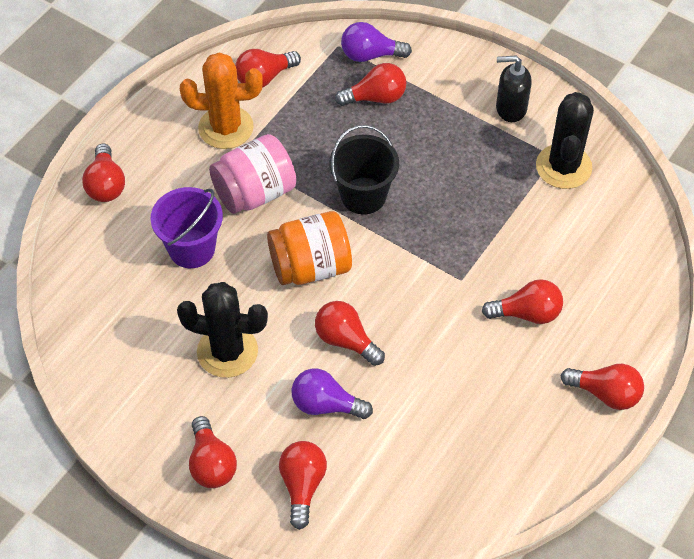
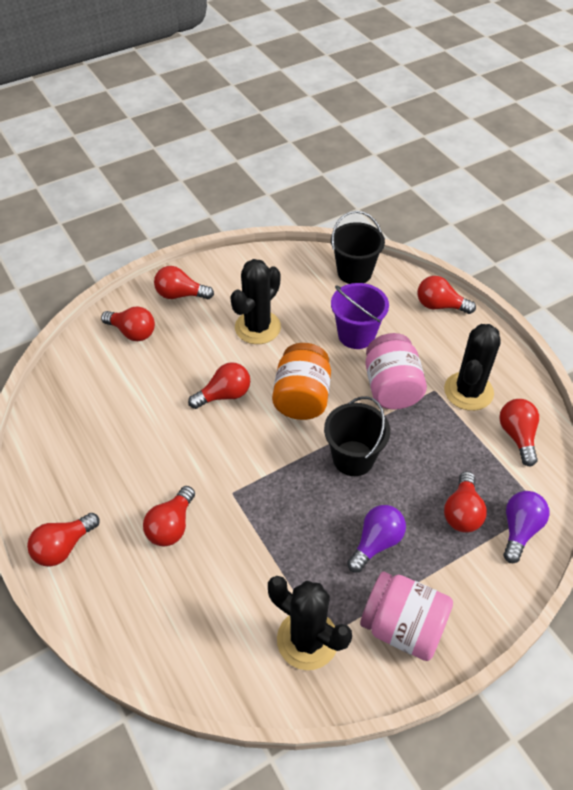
camera: 115 degrees right, 5 degrees down
orange cactus [180,52,263,149] -> black cactus [444,324,501,411]
purple light bulb [291,368,373,419] -> purple light bulb moved to [347,505,406,573]
black soap dispenser [496,56,532,122] -> pink jar [360,571,453,661]
none -> black bucket [331,211,385,284]

